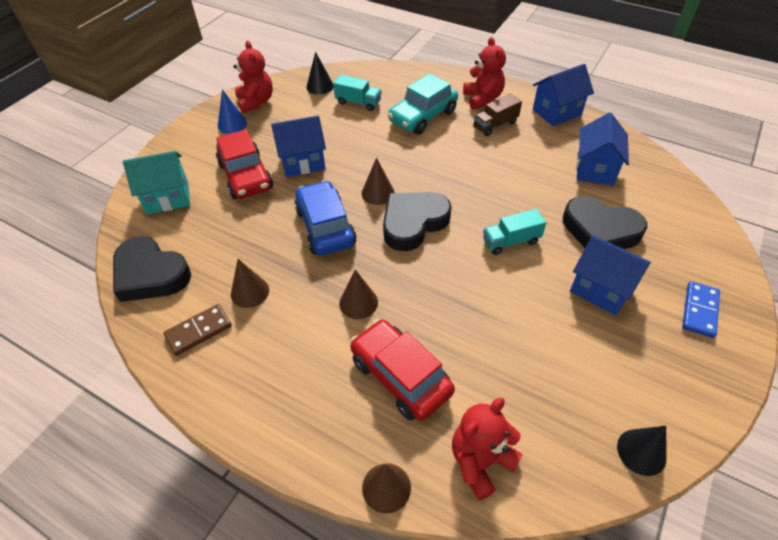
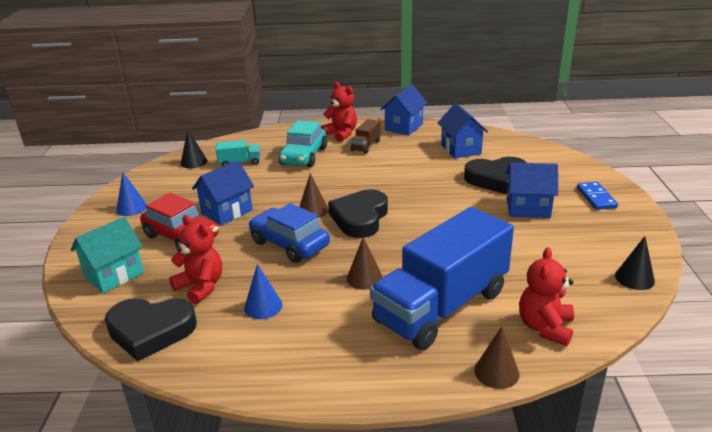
camera: 30 degrees left, 20 degrees down
brown domino [163,304,232,356] -> none
brown cone [231,259,269,308] -> blue cone [244,264,282,319]
red teddy bear [233,41,273,113] -> red teddy bear moved to [169,215,222,304]
red car [350,319,455,421] -> blue truck [370,207,514,350]
turquoise truck [483,209,546,255] -> none

